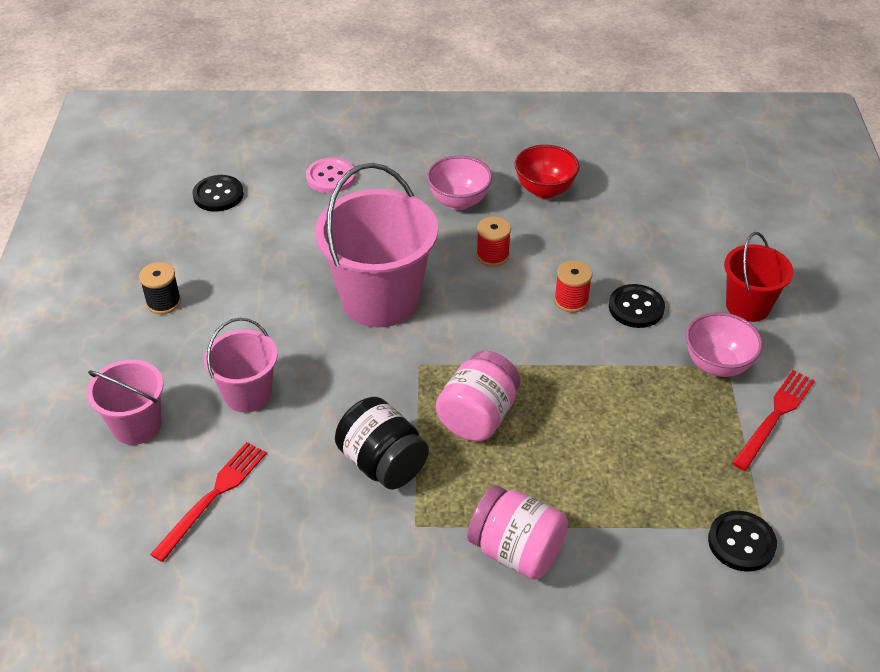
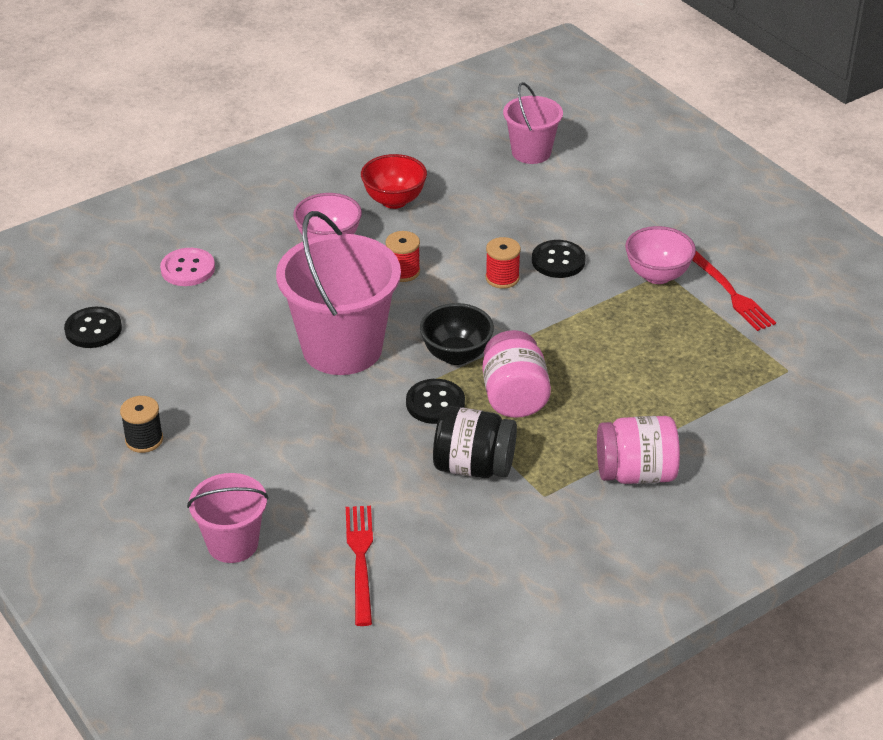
camera: 35 degrees left, 5 degrees down
pink bucket [204,318,278,413] -> pink bucket moved to [503,82,563,164]
black button [708,511,777,572] -> black button moved to [406,379,465,424]
red bucket [724,232,793,322] -> none
red fork [732,370,815,471] -> red fork turned 150 degrees clockwise [692,251,776,331]
none -> black bowl [420,303,494,365]

